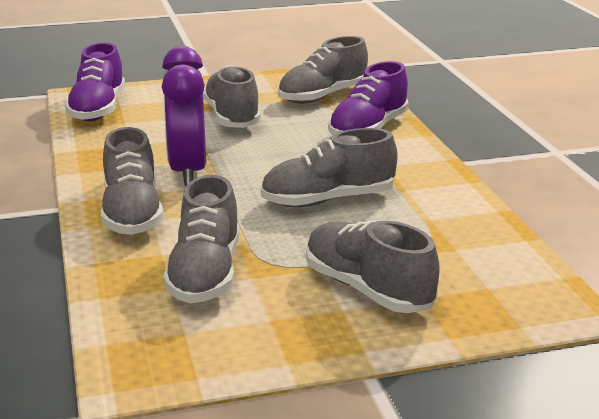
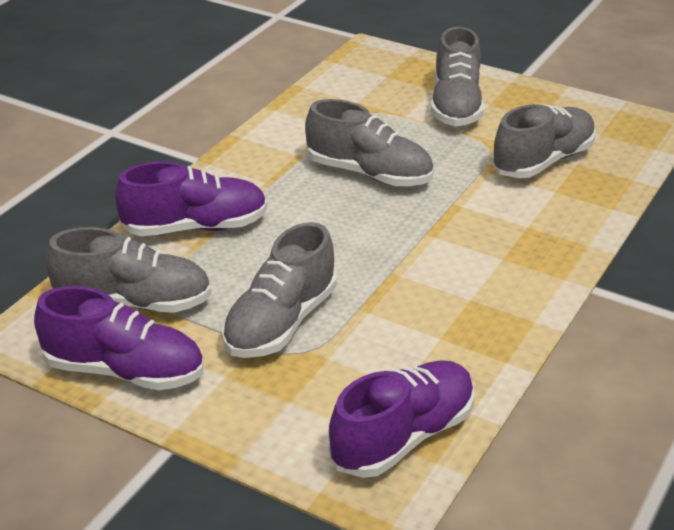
camera: 135 degrees left, 10 degrees up
grey shoe [101,127,163,235] -> none
purple clock [162,46,206,186] -> none
none -> purple shoe [34,286,204,390]

